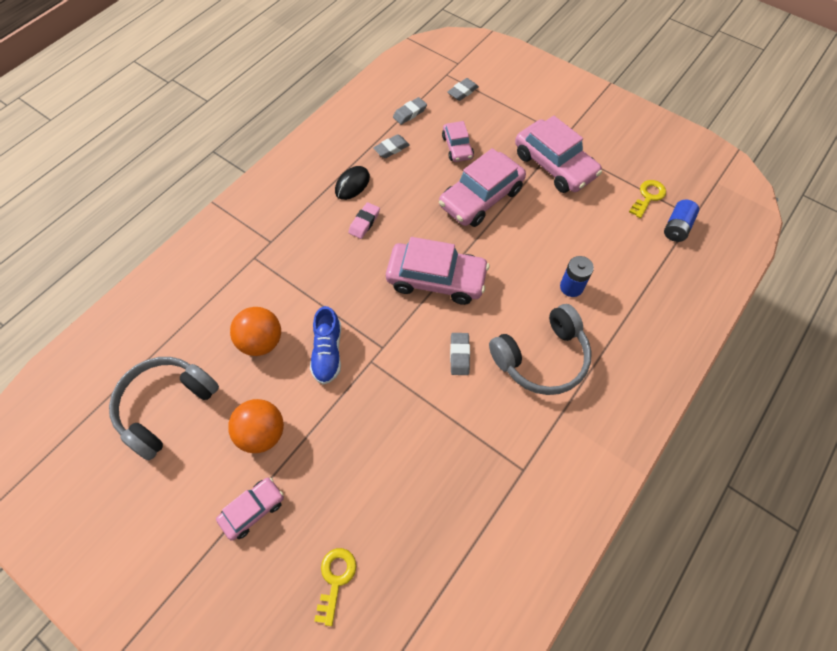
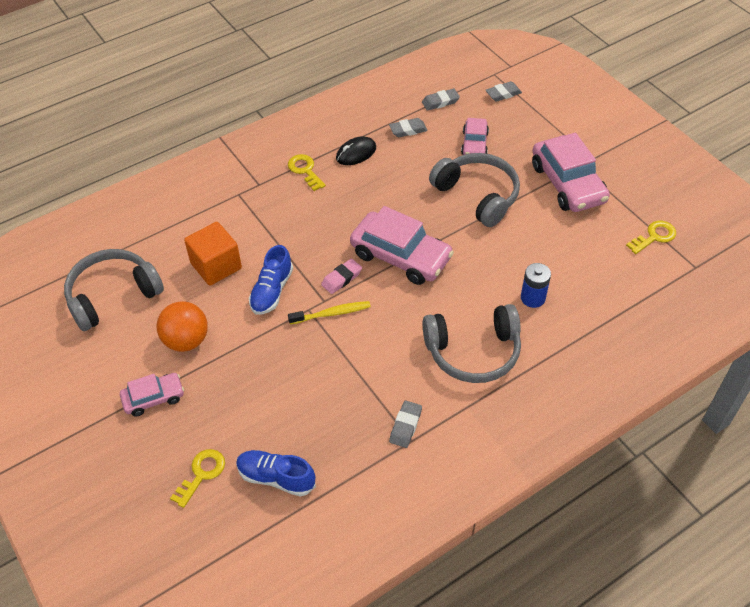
camera: 20 degrees right, 10 degrees down
orange ball [230,307,281,356] -> orange cube [184,222,242,286]
pink eraser [348,202,380,239] -> pink eraser moved to [321,258,362,294]
pink car [439,148,526,227] -> grey headphones [429,153,520,227]
grey eraser [450,333,470,375] -> grey eraser moved to [389,401,422,448]
blue battery [664,200,699,242] -> none
none -> blue shoe [236,450,316,497]
none -> yellow key [288,154,326,191]
none -> yellow toothbrush [288,301,371,324]

